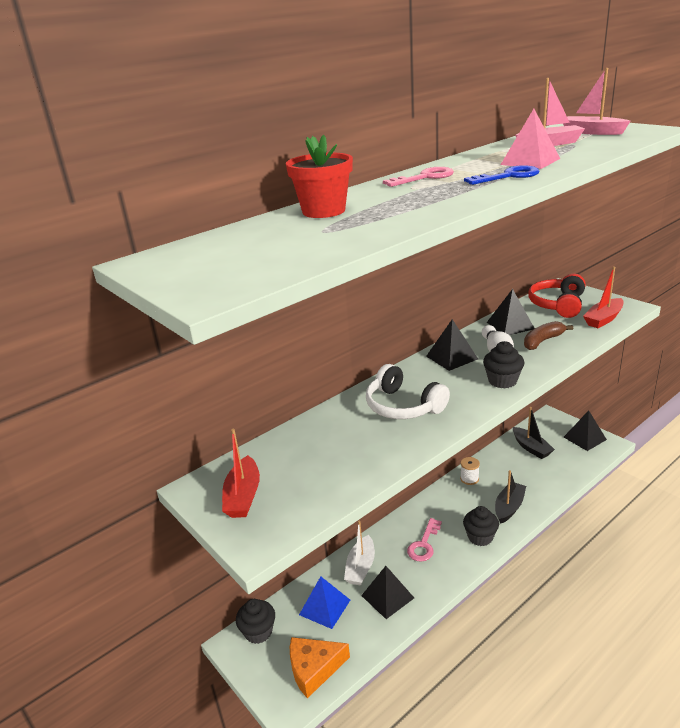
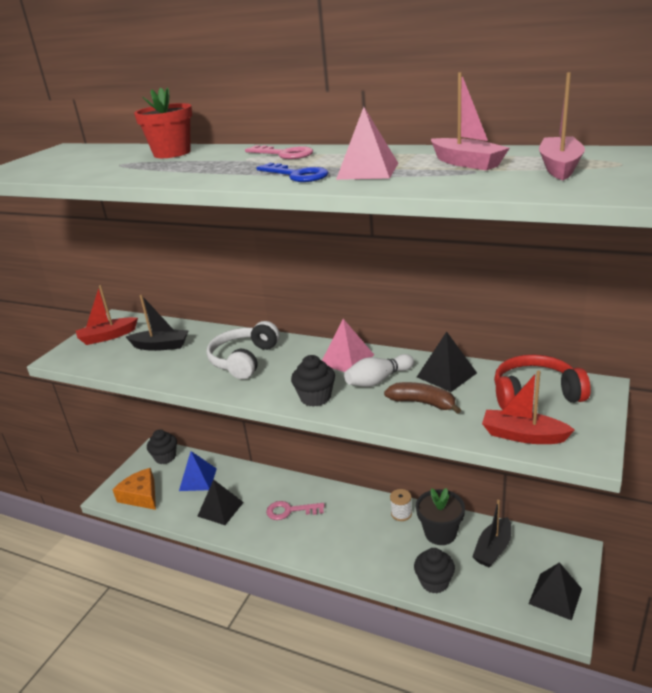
camera: 65 degrees right, 0 degrees up
white boat [344,520,375,586] -> none
black pyramid [426,319,478,371] -> pink pyramid [322,319,374,372]
black cupcake [463,506,499,546] -> black cupcake moved to [414,548,455,593]
black boat [495,470,526,524] -> black boat moved to [126,295,189,351]
none -> black flower pot [416,488,465,545]

